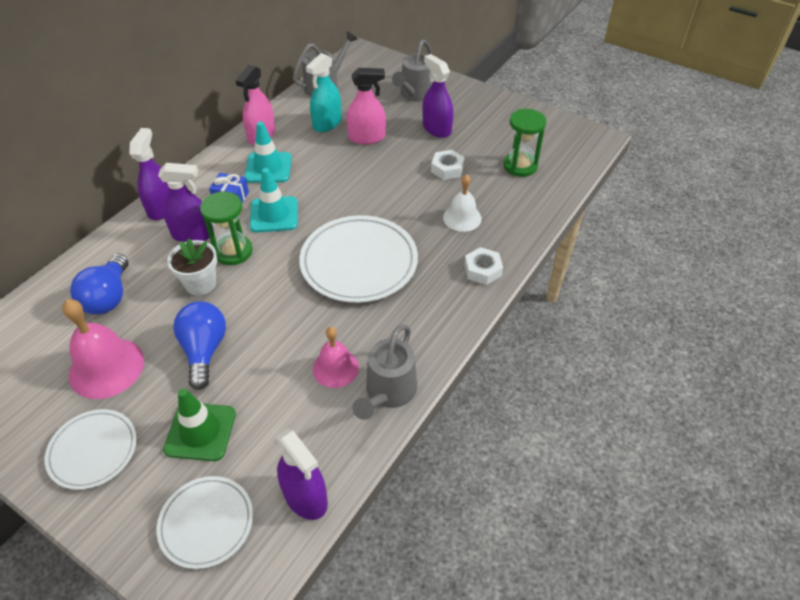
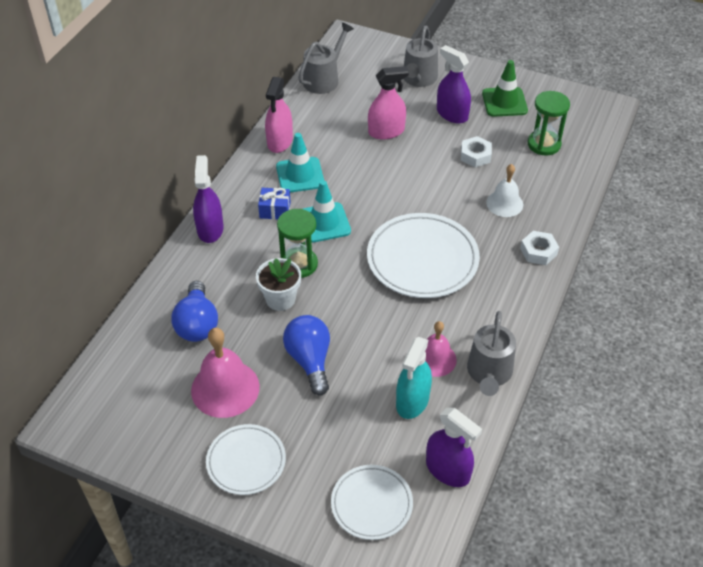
camera: 10 degrees left, 0 degrees up
purple spray bottle [158,163,214,242] -> none
green traffic cone [163,388,236,461] -> green traffic cone moved to [482,60,528,117]
turquoise spray bottle [306,53,342,132] -> turquoise spray bottle moved to [396,337,432,419]

